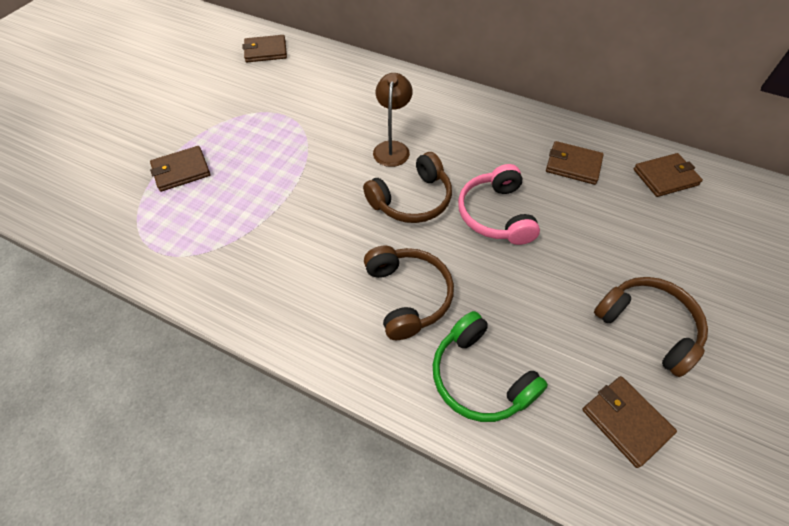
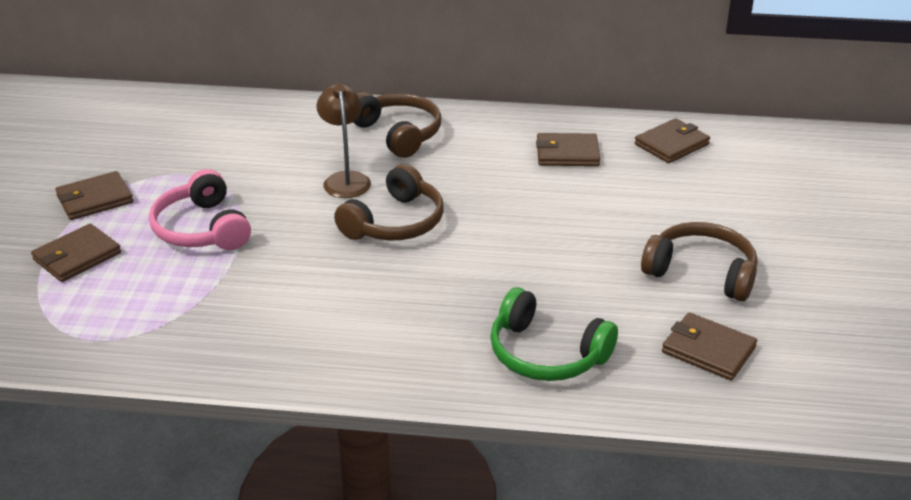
camera: 20 degrees left, 20 degrees down
brown wallet [243,35,287,62] -> brown wallet moved to [55,171,133,220]
brown headphones [364,246,454,340] -> brown headphones moved to [353,92,441,158]
pink headphones [458,164,540,245] -> pink headphones moved to [149,169,251,250]

